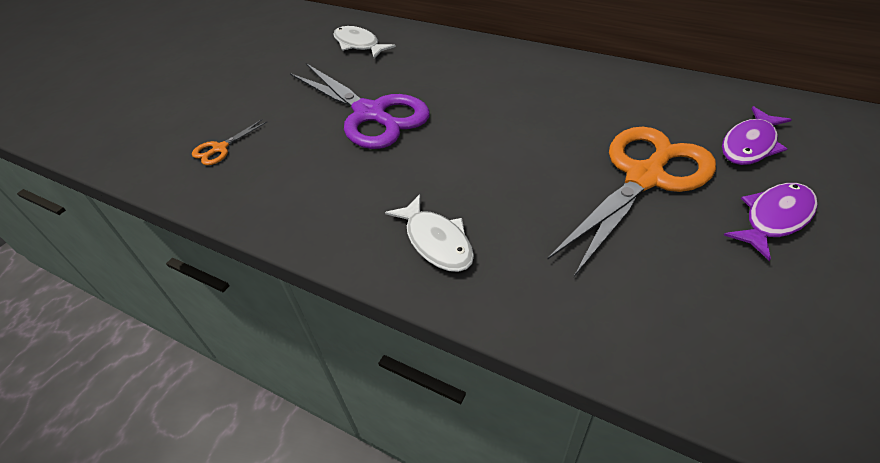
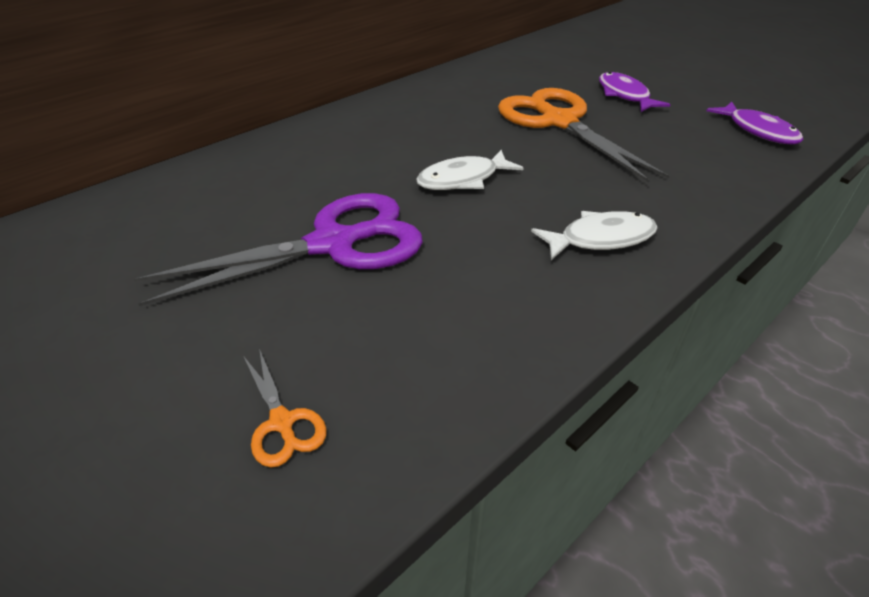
camera: 75 degrees left, 5 degrees down
white fish [333,26,396,59] -> white fish moved to [416,150,523,190]
purple fish [722,106,792,165] -> purple fish moved to [706,101,803,144]

